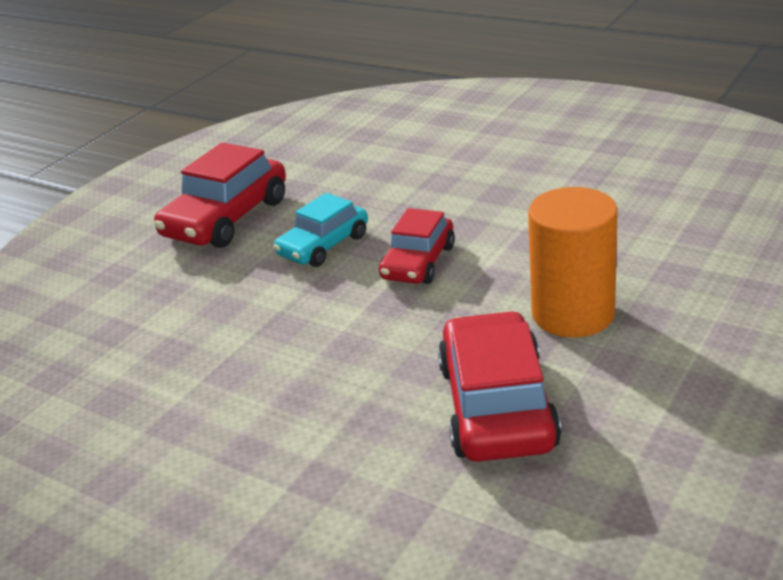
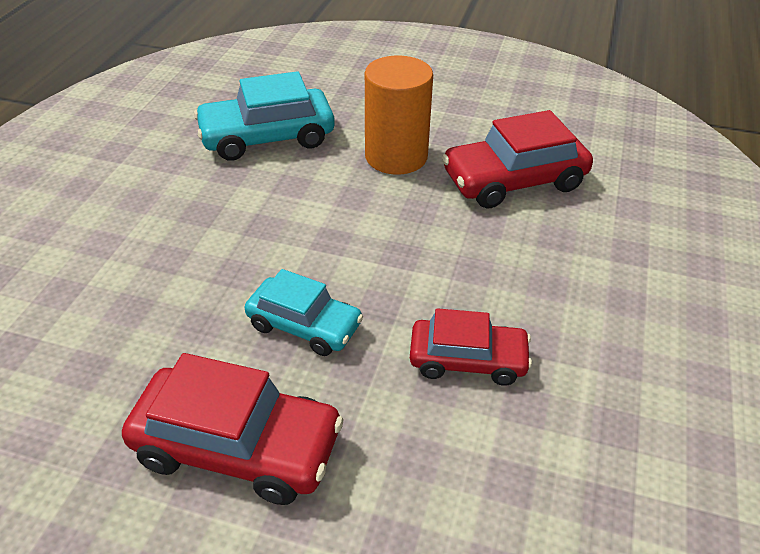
camera: 110 degrees left, 10 degrees up
red car [379,208,455,284] -> red car moved to [410,308,532,386]
none -> turquoise car [194,71,335,161]

